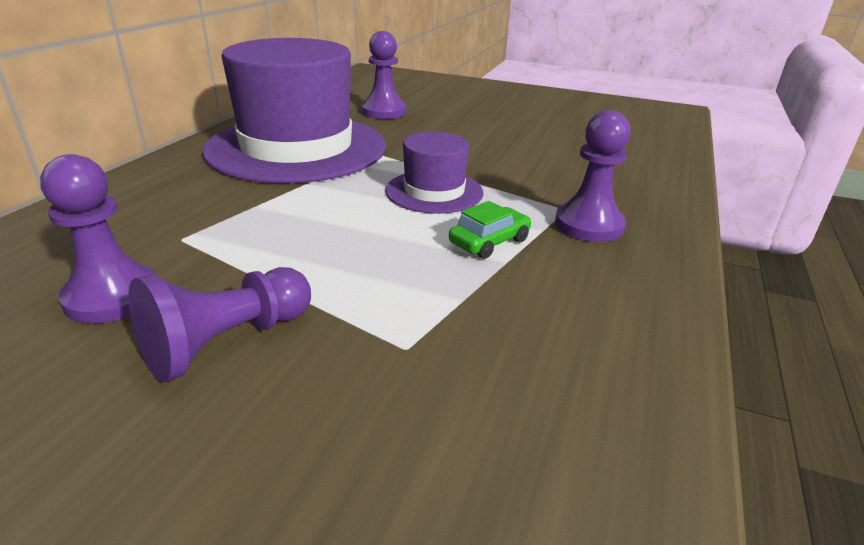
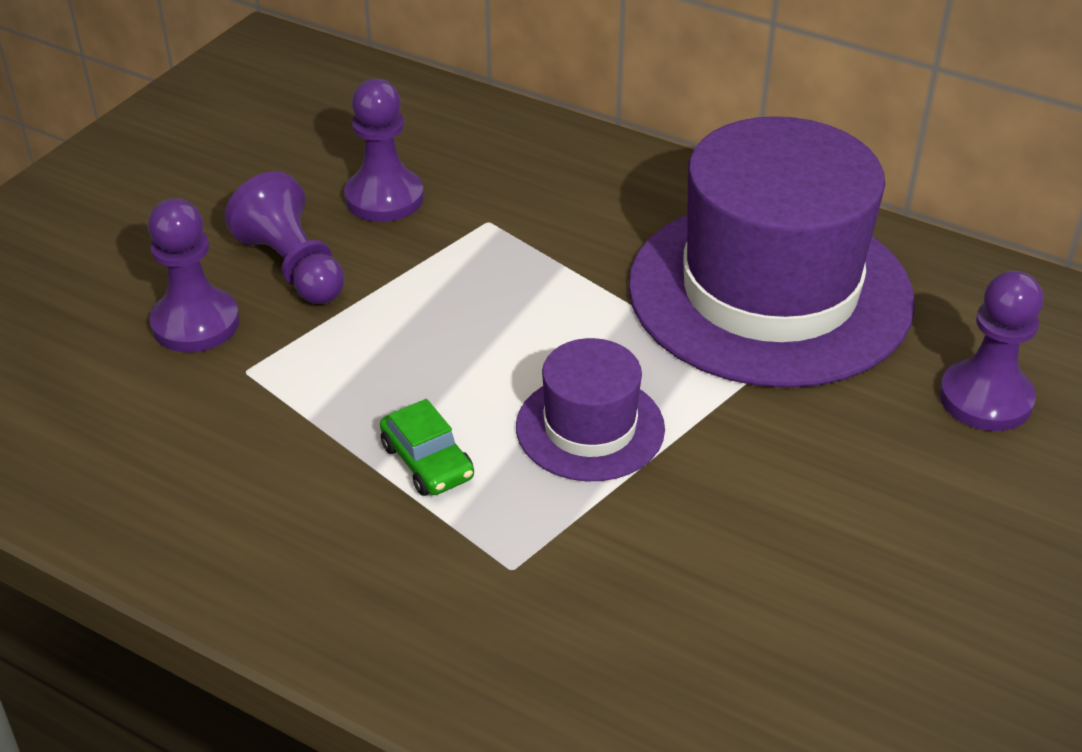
camera: 100 degrees right, 10 degrees up
purple pawn [555,110,631,242] -> purple pawn moved to [148,198,240,352]

